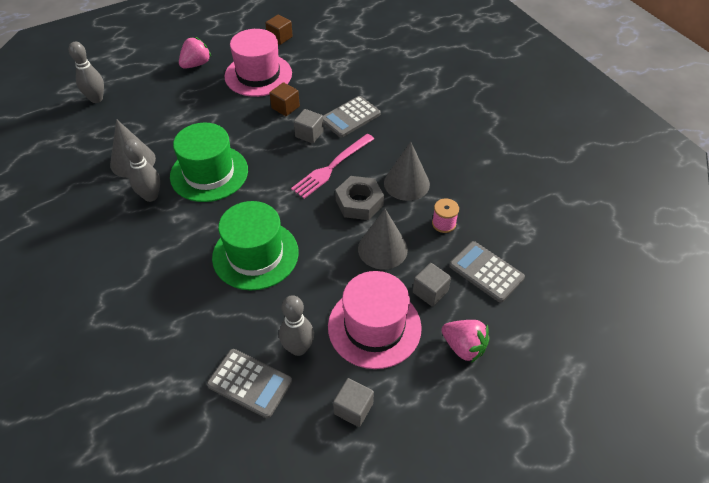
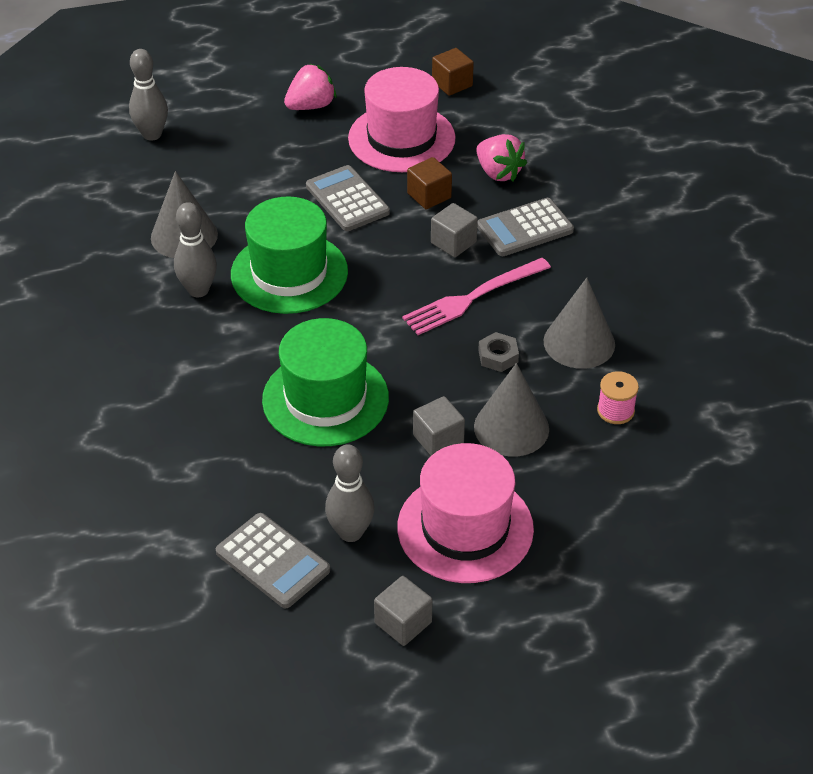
camera: 15 degrees right, 5 degrees down
grey nut [335,176,384,220] -> grey nut [478,332,519,372], size x0.58
grey cube [413,263,451,307] -> grey cube moved to [413,396,465,456]
pink strawberry [441,320,490,363] -> pink strawberry moved to [476,134,527,181]
grey calculator [449,241,525,303] -> grey calculator moved to [306,165,390,231]

